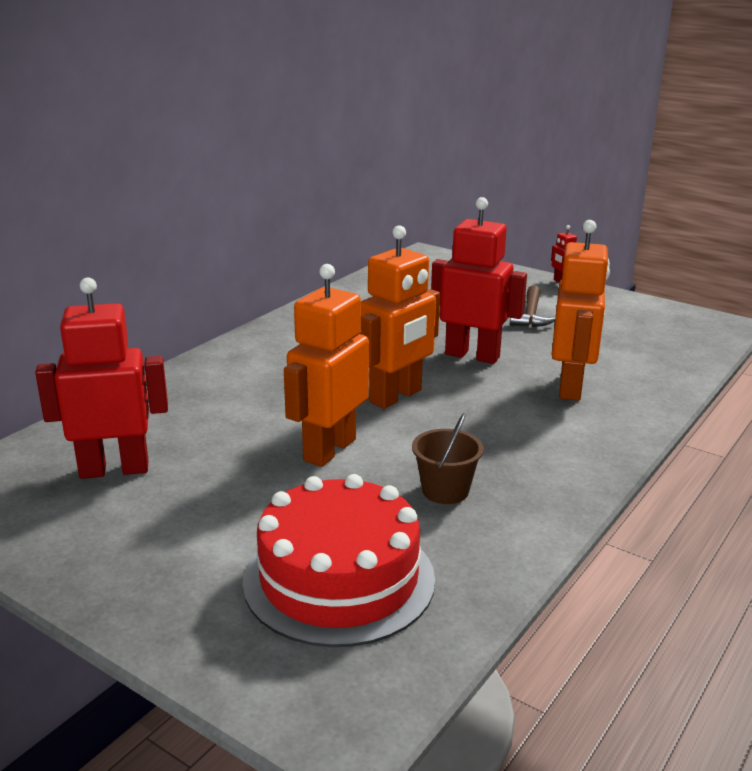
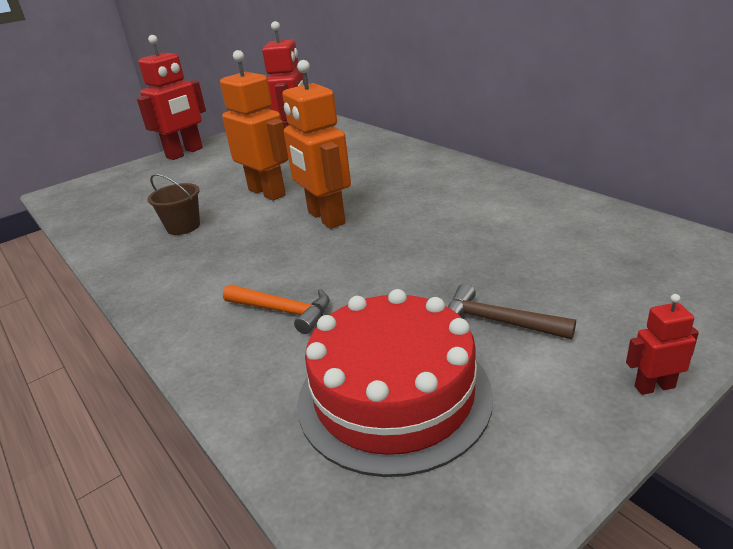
camera: 110 degrees right, 5 degrees up
red cake [243,474,435,647] -> red cake moved to [297,289,493,477]
red robot [431,197,527,364] -> red robot moved to [137,35,206,160]
orange robot [552,220,610,401] -> orange hammer [223,285,330,334]

